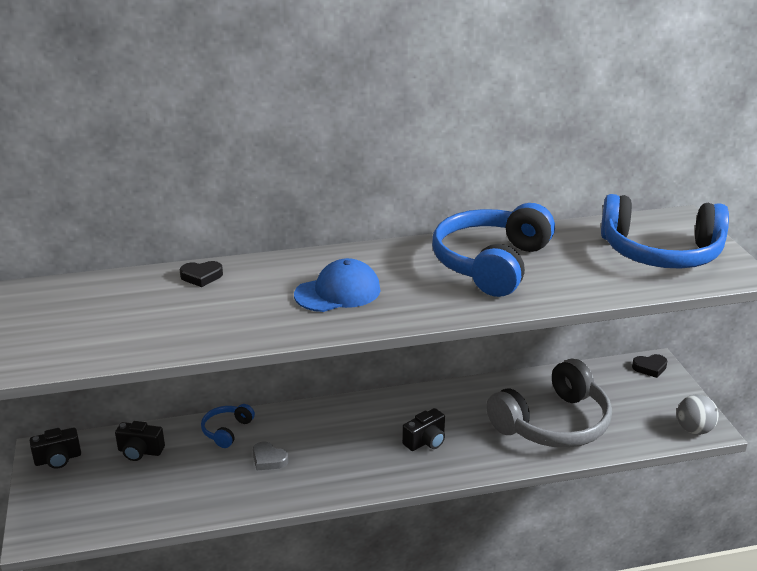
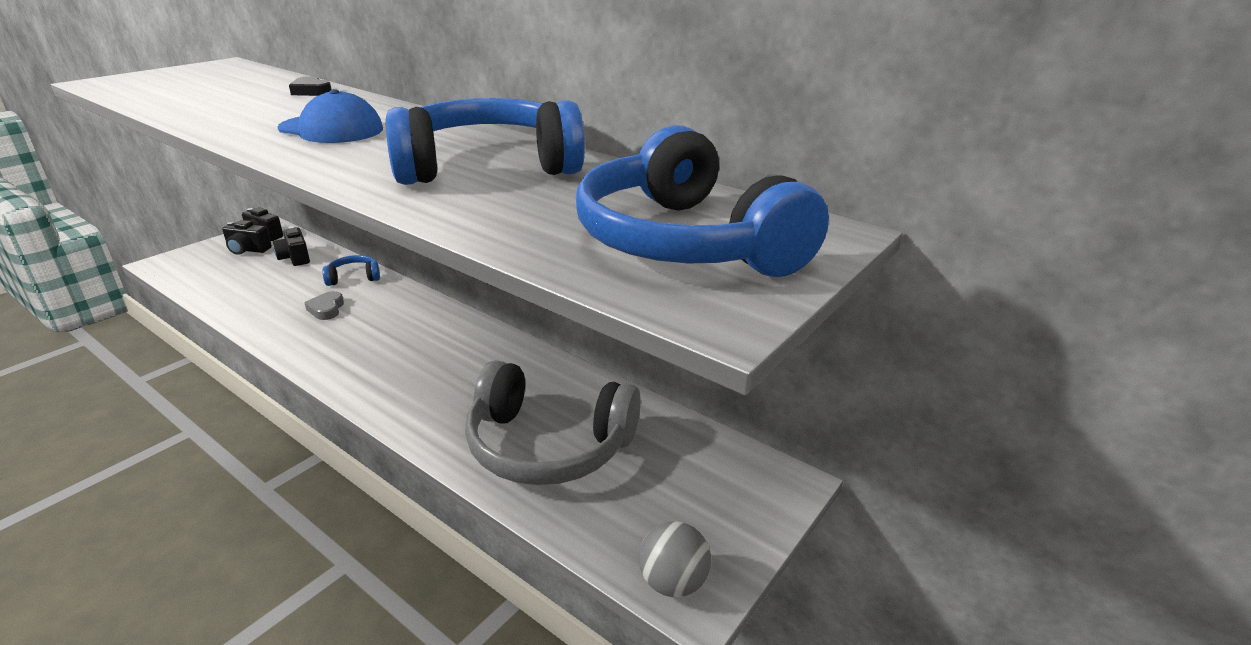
camera: 50 degrees right, 0 degrees up
black camera [402,408,445,451] -> black camera moved to [222,220,272,255]
black heart [632,354,667,378] -> none

